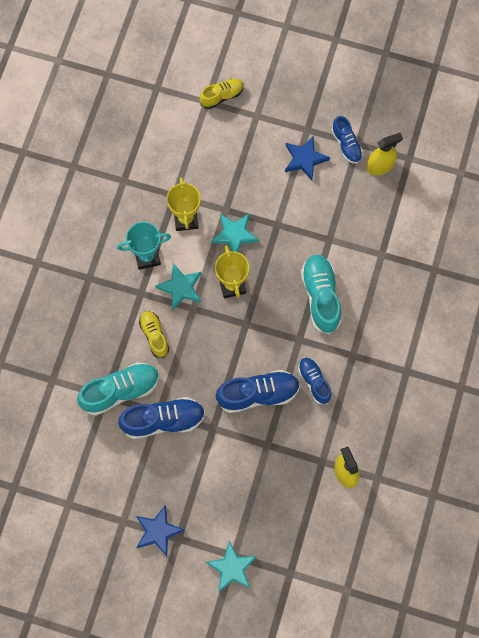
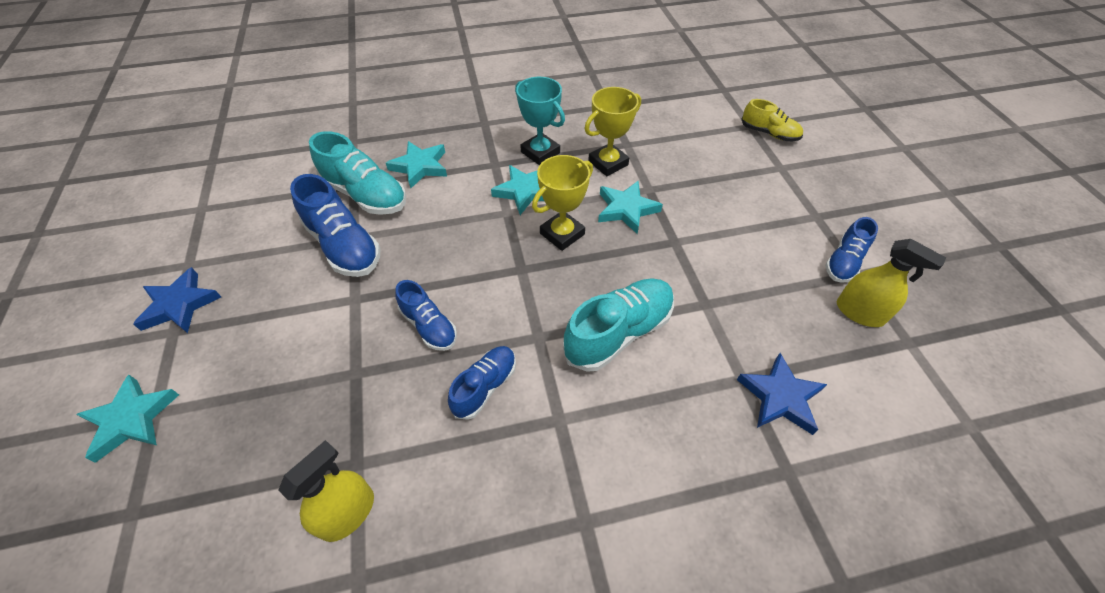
camera: 60 degrees right, 20 degrees down
yellow shoe [139,311,169,358] -> none
blue shoe [216,370,300,413] -> blue shoe [396,280,457,351], size x0.61
blue star [285,136,330,181] -> blue star moved to [737,353,827,435]
none -> turquoise star [386,141,447,188]

